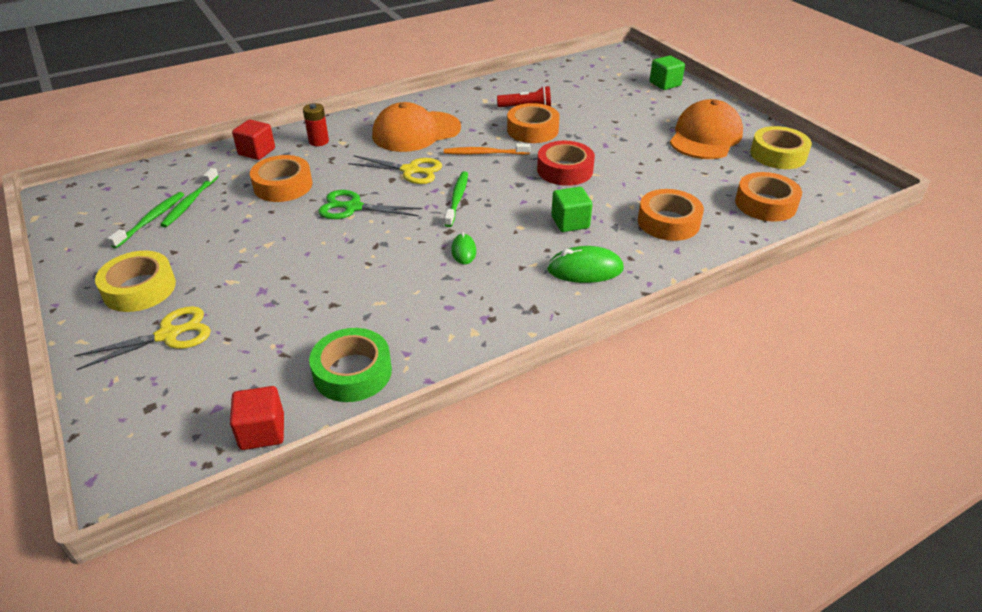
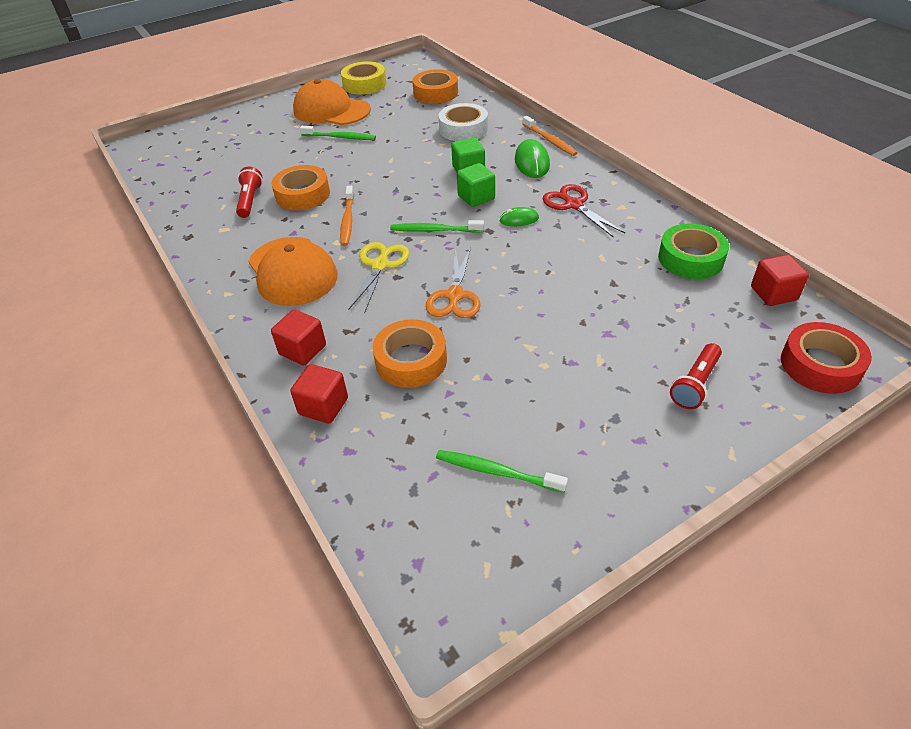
camera: 90 degrees left, 5 degrees up
yellow scissors [74,306,211,370] -> red flashlight [670,343,722,409]
yellow tape [95,251,176,312] -> none
green toothbrush [160,168,219,228] -> green toothbrush moved to [300,126,376,140]
red battery [303,103,329,146] -> red cube [271,309,326,365]
green scissors [318,190,422,219] -> orange scissors [426,248,481,318]
red tape [537,141,595,186] -> red tape moved to [781,322,872,394]
orange tape [638,189,704,241] -> white tape [438,103,488,141]
green cube [650,55,685,90] -> green cube moved to [457,163,495,207]
none -> orange toothbrush [522,116,577,156]
none -> red scissors [543,184,625,238]

